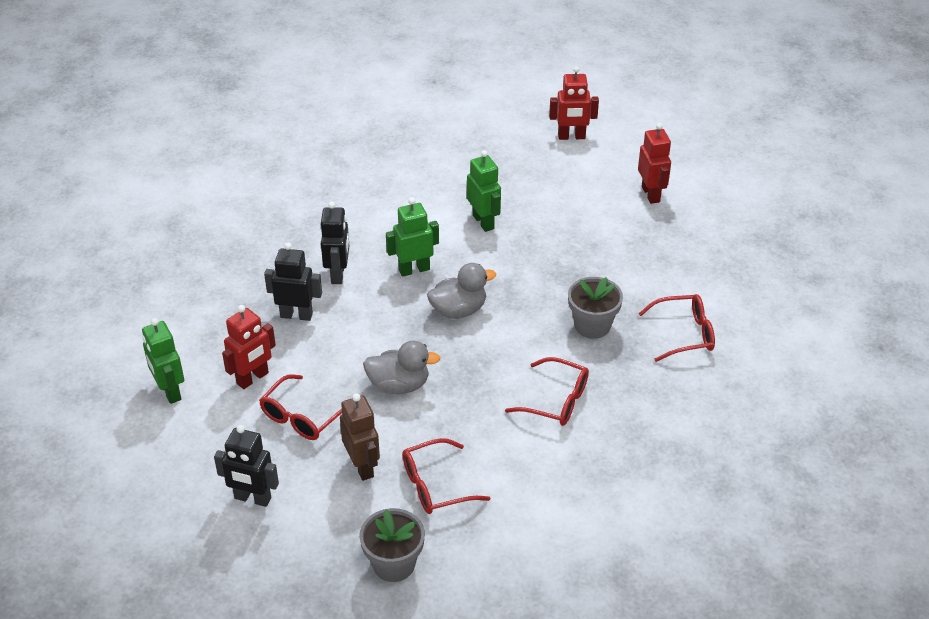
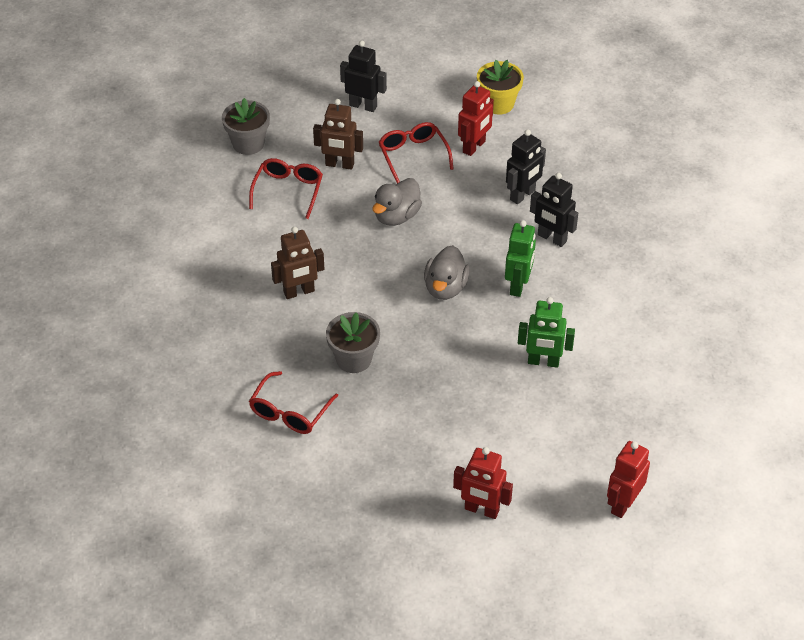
camera: 125 degrees right, 5 degrees up
green robot [142,318,184,404] -> yellow flower pot [477,60,524,115]
black robot [214,425,279,507] -> black robot turned 60 degrees clockwise [340,40,387,112]
red robot [222,305,276,389] -> red robot turned 135 degrees counterclockwise [458,81,494,156]
red glasses [505,357,589,426] -> brown robot [271,227,324,299]

